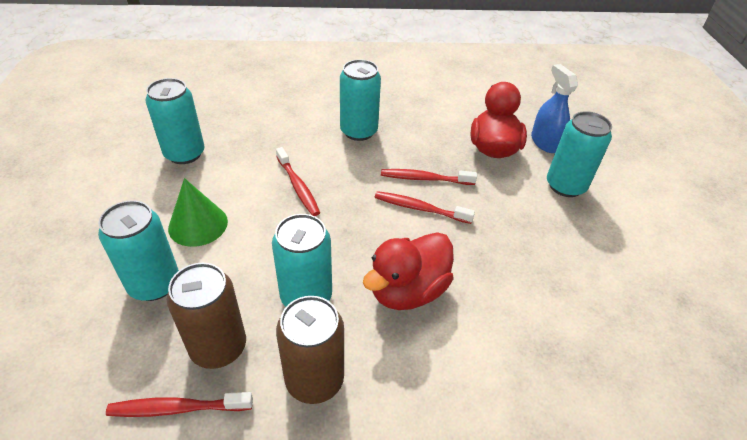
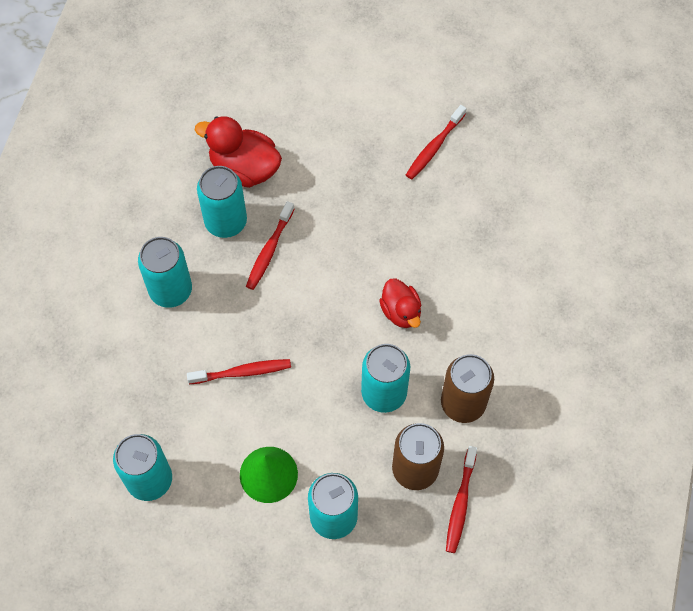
camera: 70 degrees left, 20 degrees up
red duck [363,232,454,310] -> red duck [379,279,421,328], size x0.64
red toothbrush [375,191,475,224] -> red toothbrush moved to [406,105,467,179]
blue spray bottle [531,64,578,153] -> none
turquoise can [547,111,612,197] -> turquoise can moved to [197,166,247,238]

